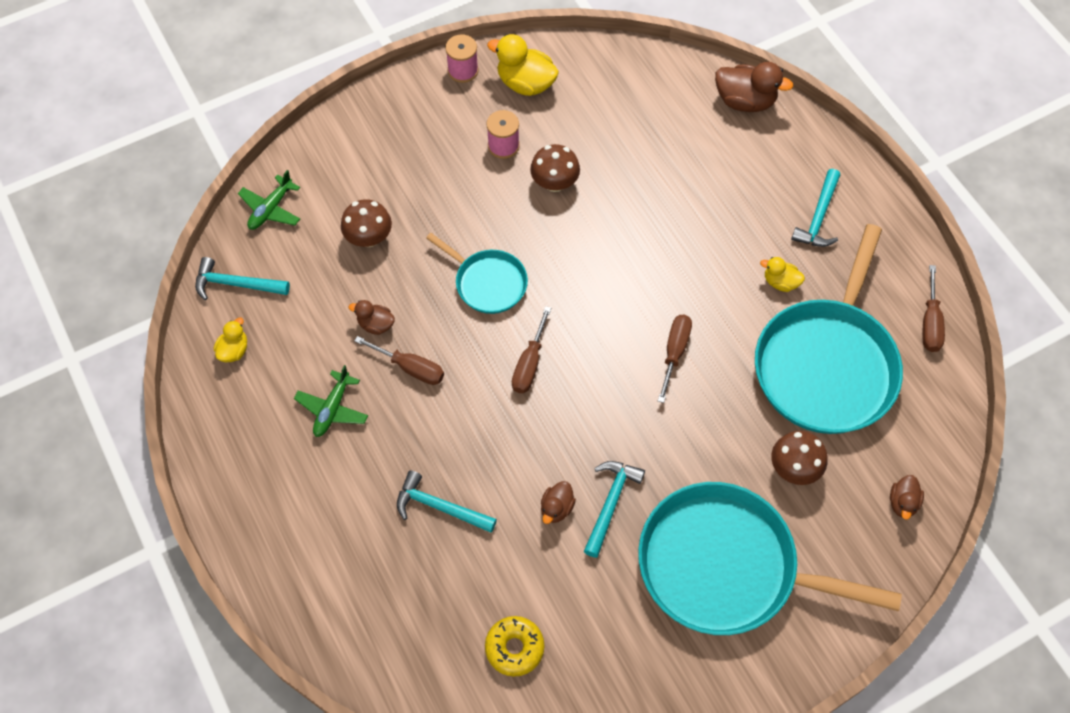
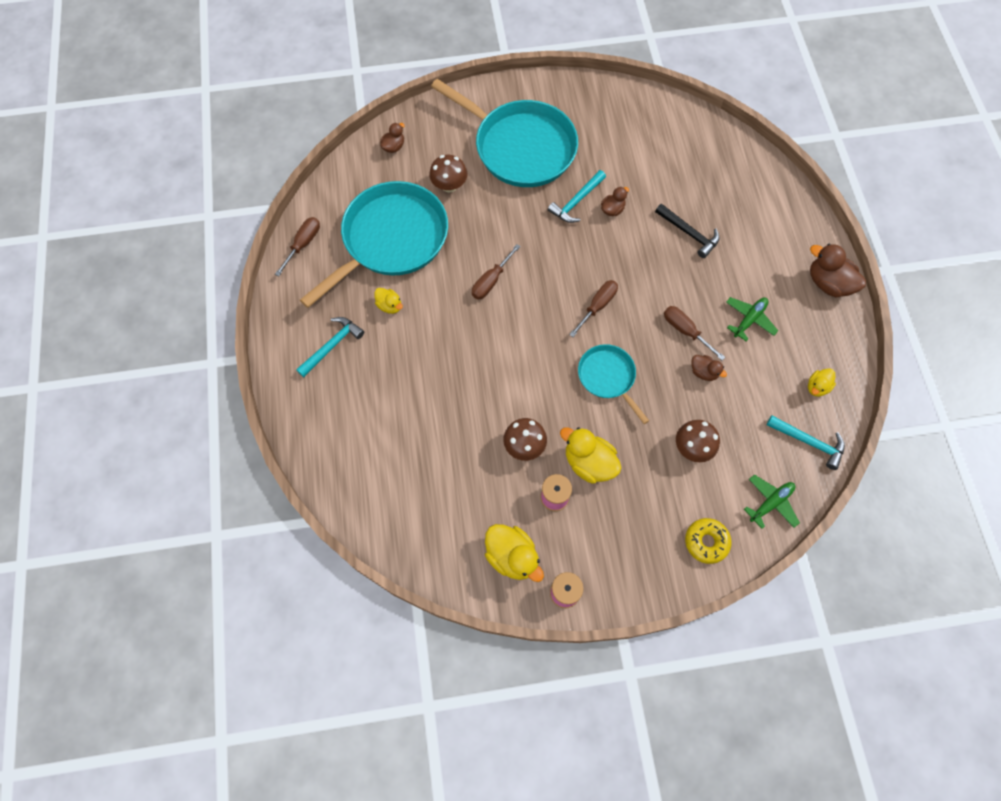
camera: 160 degrees left, 5 degrees up
turquoise hammer [397,470,497,533] -> black hammer [655,204,719,258]
yellow donut [485,616,544,677] -> yellow donut moved to [685,518,732,564]
brown duck [715,62,793,112] -> brown duck moved to [810,244,866,297]
none -> yellow duck [560,427,621,484]

